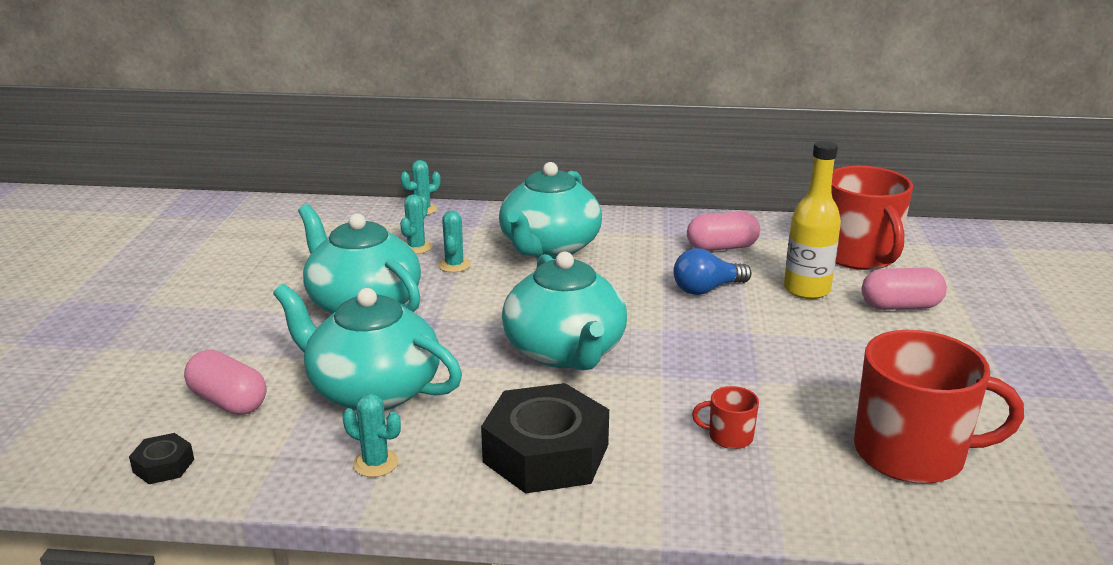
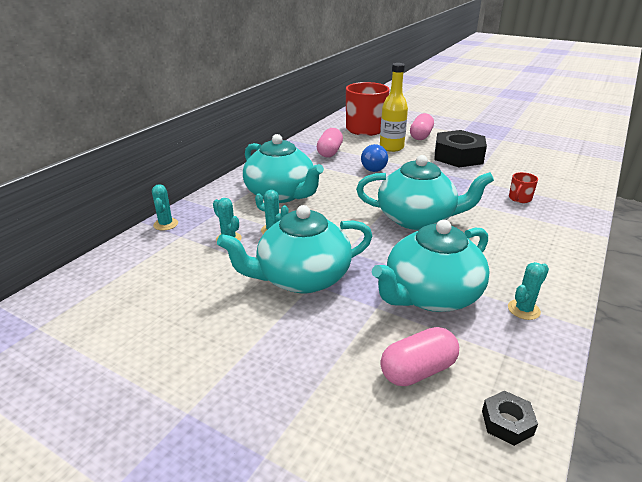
camera: 65 degrees left, 5 degrees up
black nut [481,383,609,494] -> black nut moved to [434,130,487,167]
red mug [854,330,1024,484] -> none

